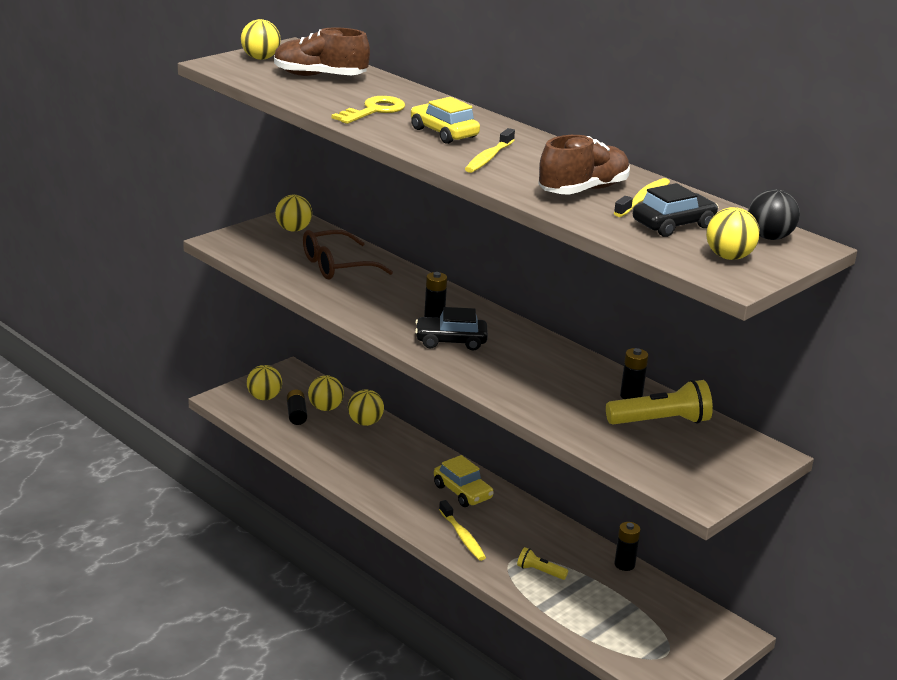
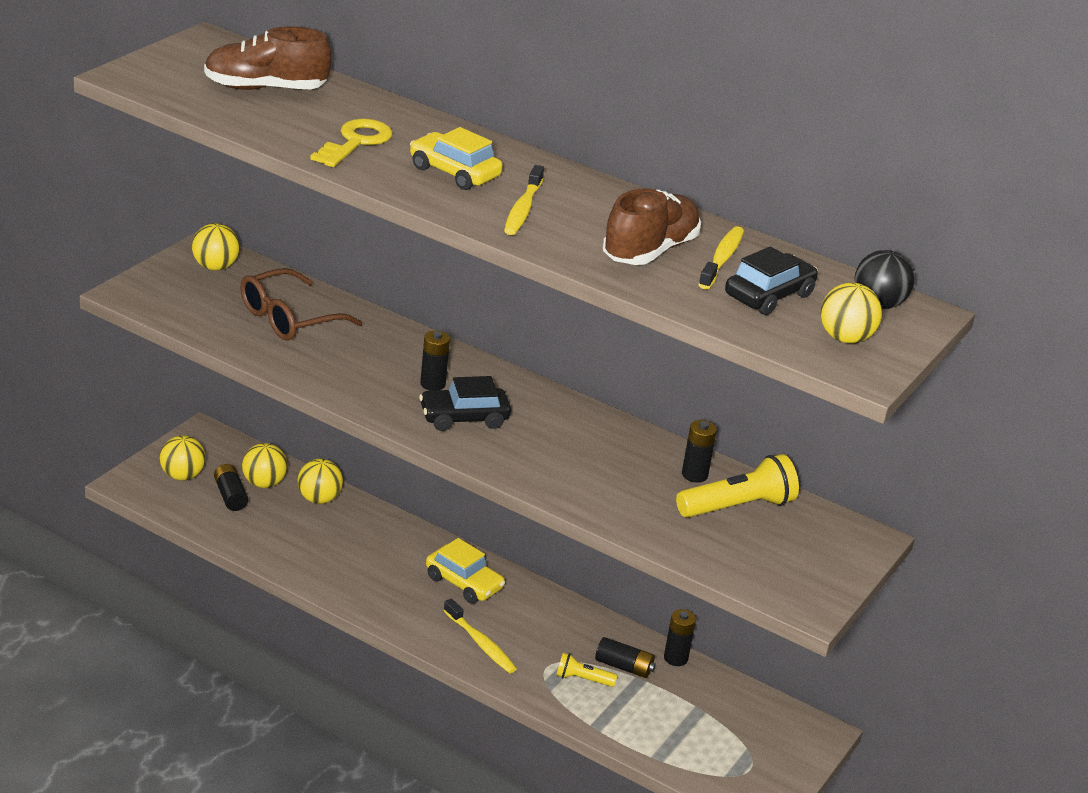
camera: 15 degrees left, 5 degrees up
yellow ball [241,19,281,60] -> none
none -> black battery [595,637,656,678]

